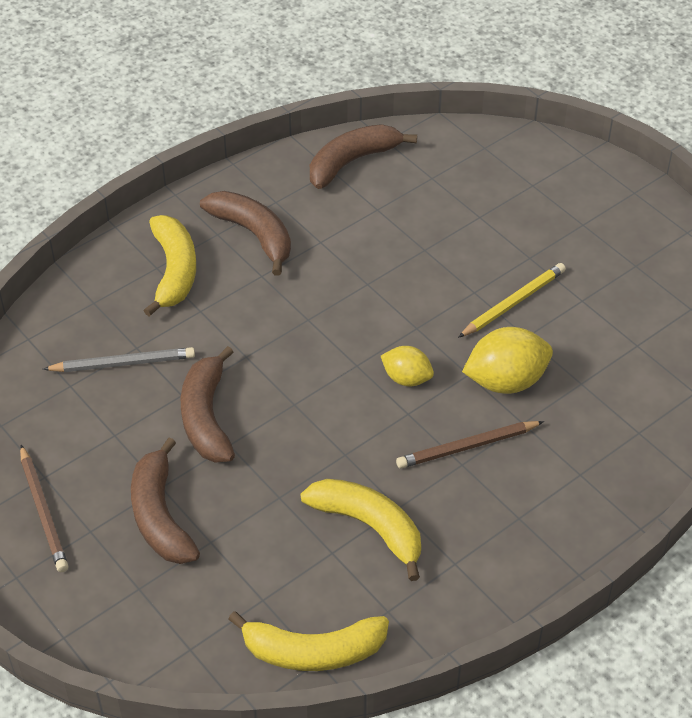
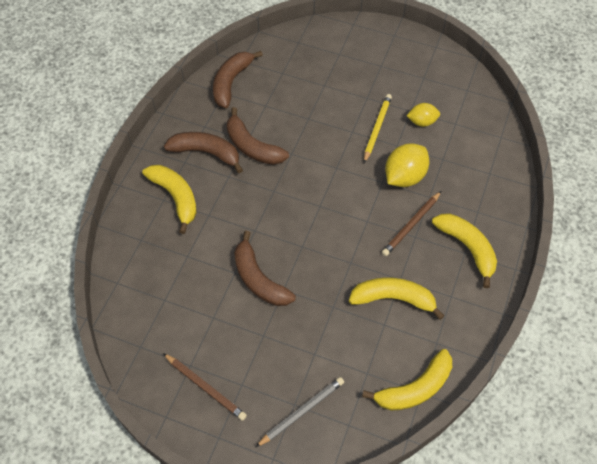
camera: 30 degrees left, 10 degrees up
grey pencil [43,347,195,372] -> grey pencil moved to [256,377,344,447]
brown banana [131,437,200,564] -> brown banana moved to [227,107,289,165]
yellow lemon [381,346,434,386] -> yellow lemon moved to [407,103,440,127]
none -> yellow banana [432,214,497,288]

